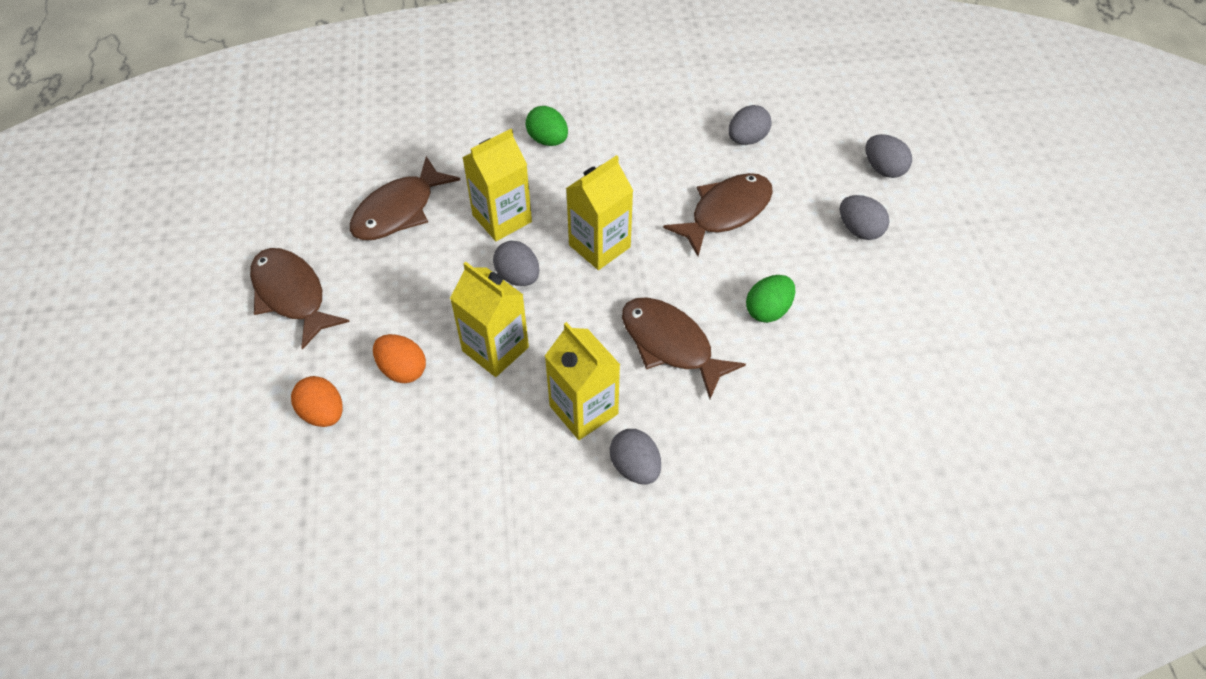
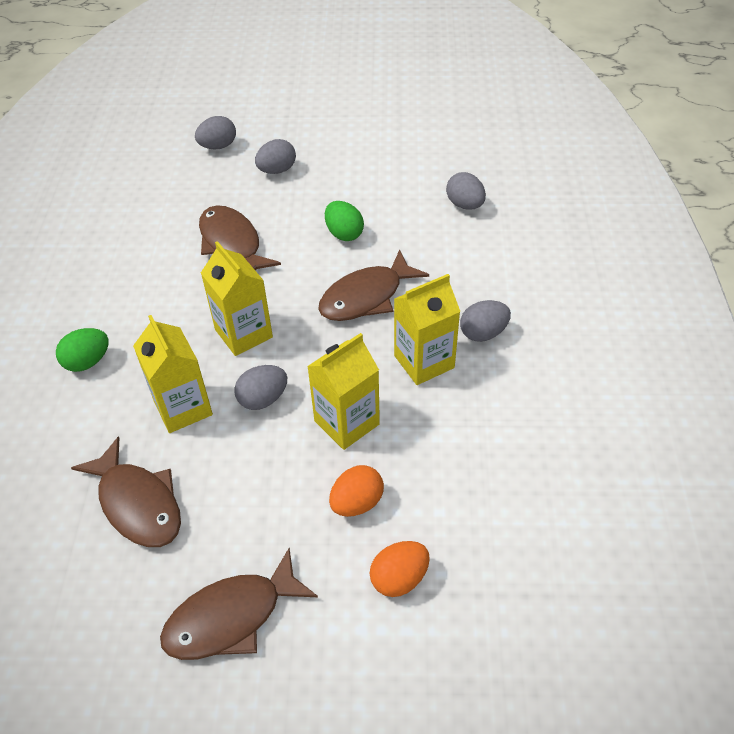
camera: 80 degrees left, 5 degrees down
grey egg [729,105,772,145] -> grey egg moved to [446,172,486,210]

